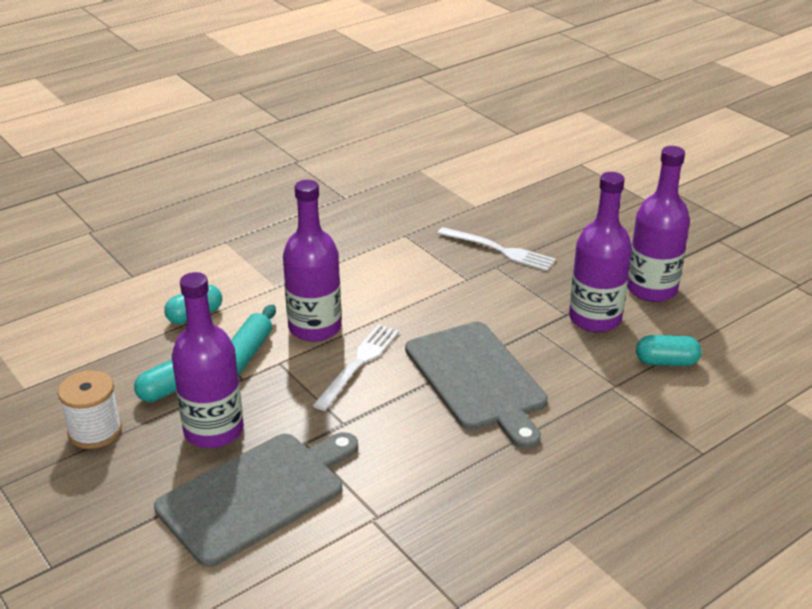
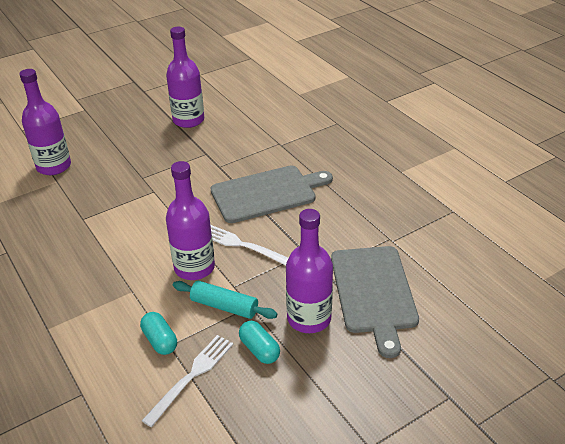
camera: 85 degrees left, 5 degrees up
white spool [58,370,122,449] -> none
grey cutting board [154,432,358,567] -> grey cutting board turned 150 degrees counterclockwise [331,246,419,358]
white fork [437,227,556,271] -> white fork moved to [142,335,234,427]
purple bottle [569,172,632,332] -> purple bottle moved to [19,69,71,175]
turquoise capsule [636,335,702,366] -> none

